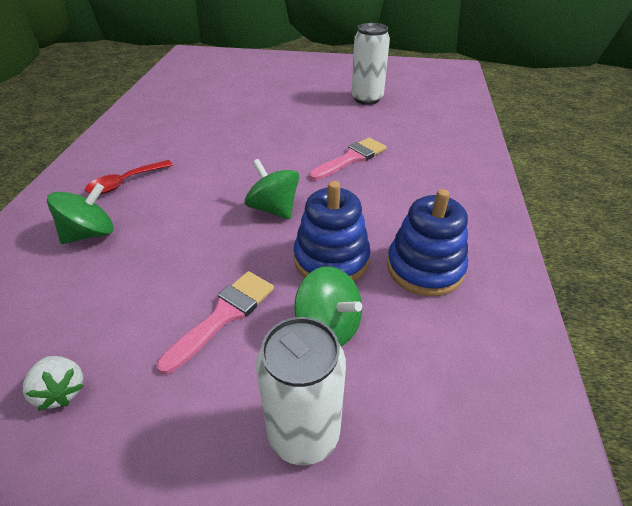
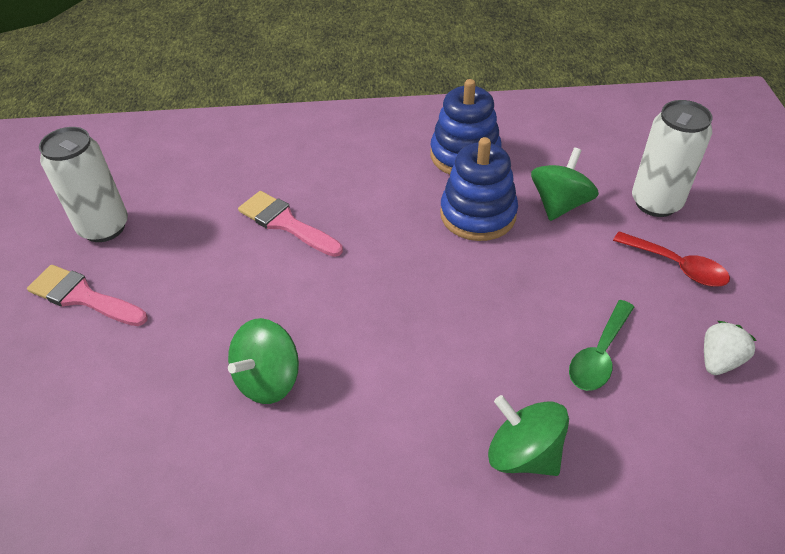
camera: 100 degrees left, 5 degrees up
red spoon [85,160,173,194] -> red spoon moved to [613,231,730,286]
pink brush [157,271,274,374] -> pink brush moved to [27,265,148,326]
green spinning top [245,159,299,220] -> green spinning top moved to [228,318,299,404]
none -> green spoon [569,300,634,391]

